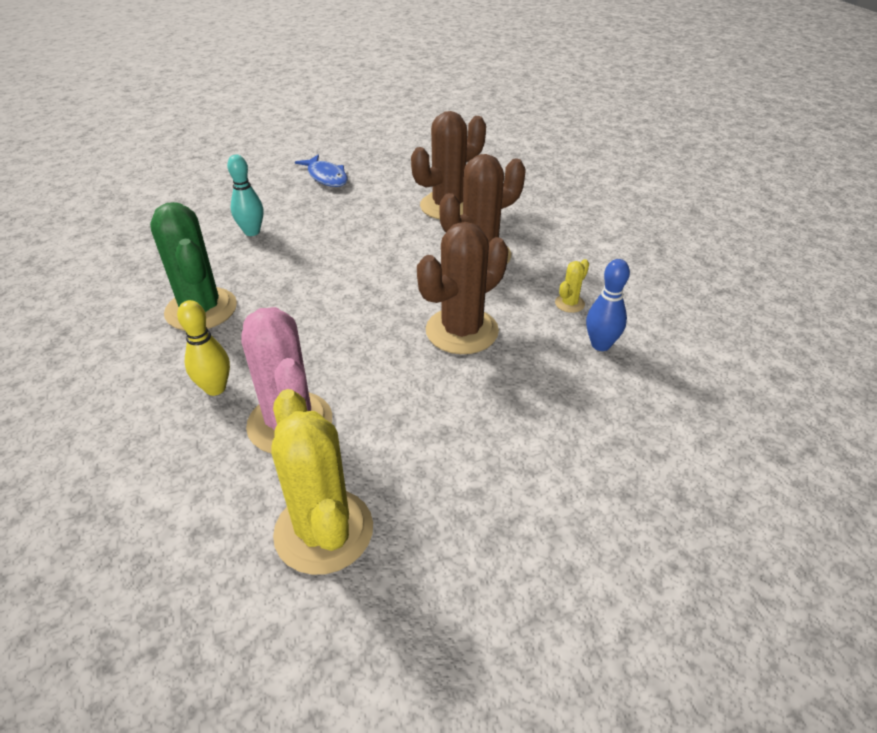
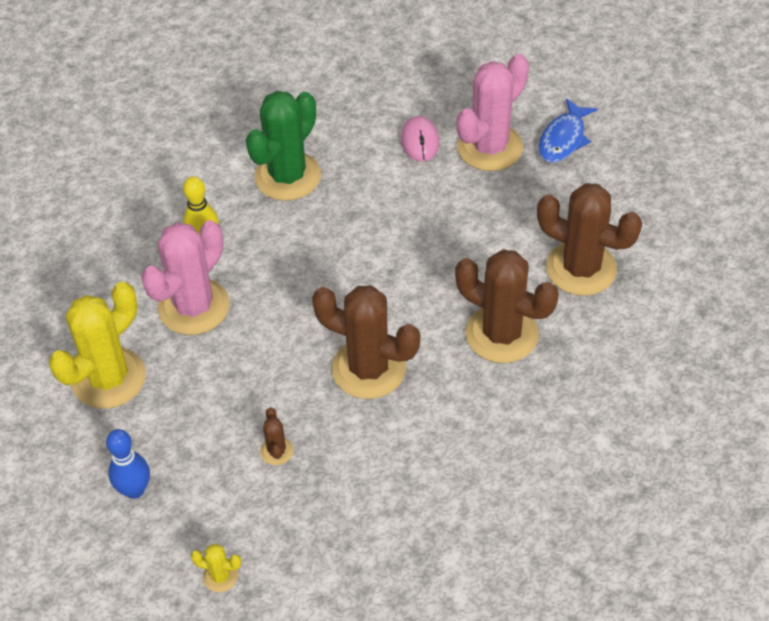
camera: 65 degrees right, 10 degrees up
turquoise bowling pin [227,155,263,236] -> pink mouse [401,116,439,162]
yellow cactus [555,259,589,313] -> yellow cactus moved to [191,544,241,592]
blue bowling pin [586,259,630,351] -> blue bowling pin moved to [106,429,150,499]
none -> brown cactus [260,407,293,465]
none -> pink cactus [456,54,529,171]

